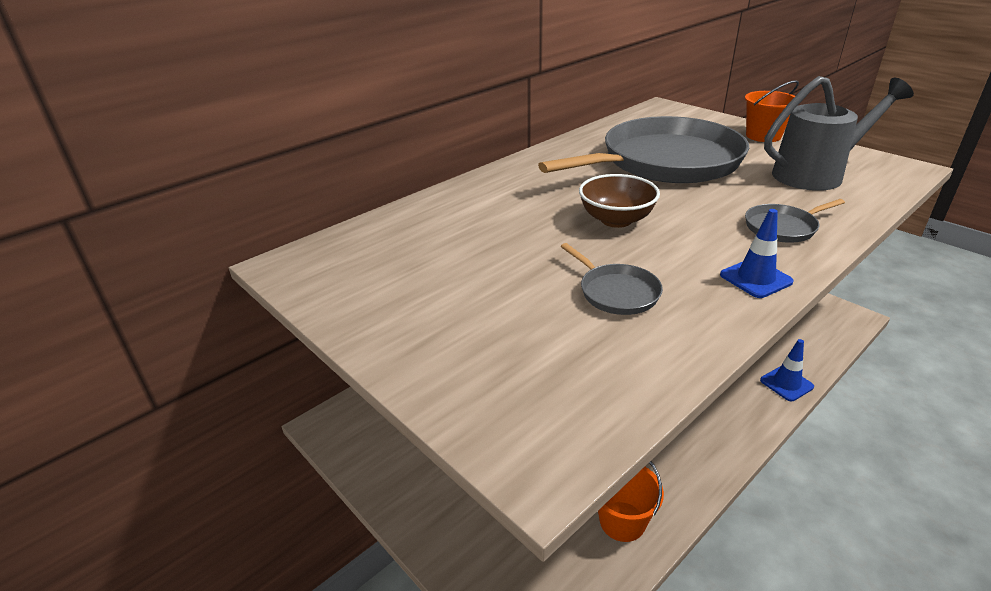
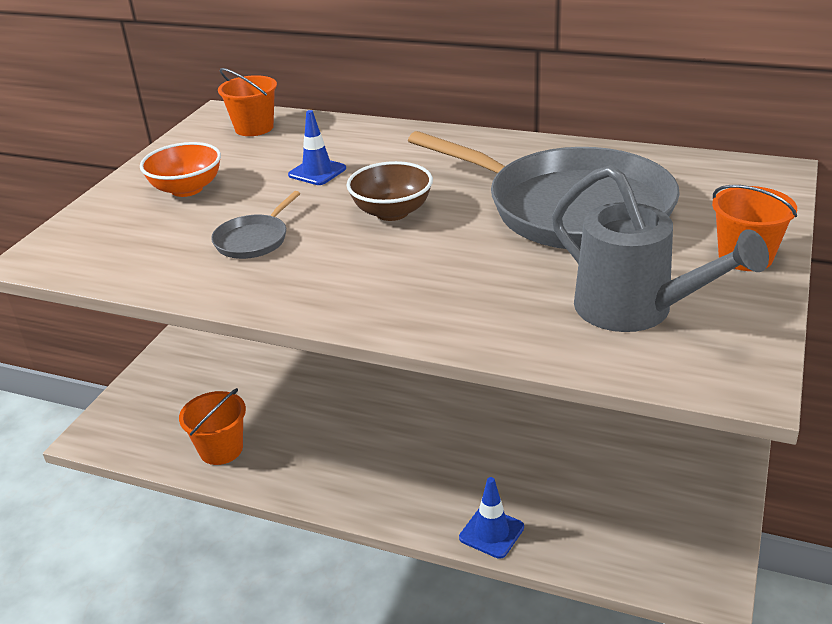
camera: 65 degrees right, 0 degrees up
blue traffic cone [720,209,794,298] -> blue traffic cone moved to [288,110,346,185]
grey pan [745,199,845,242] -> none
none -> orange bowl [140,142,221,197]
none -> orange bucket [218,68,277,136]

